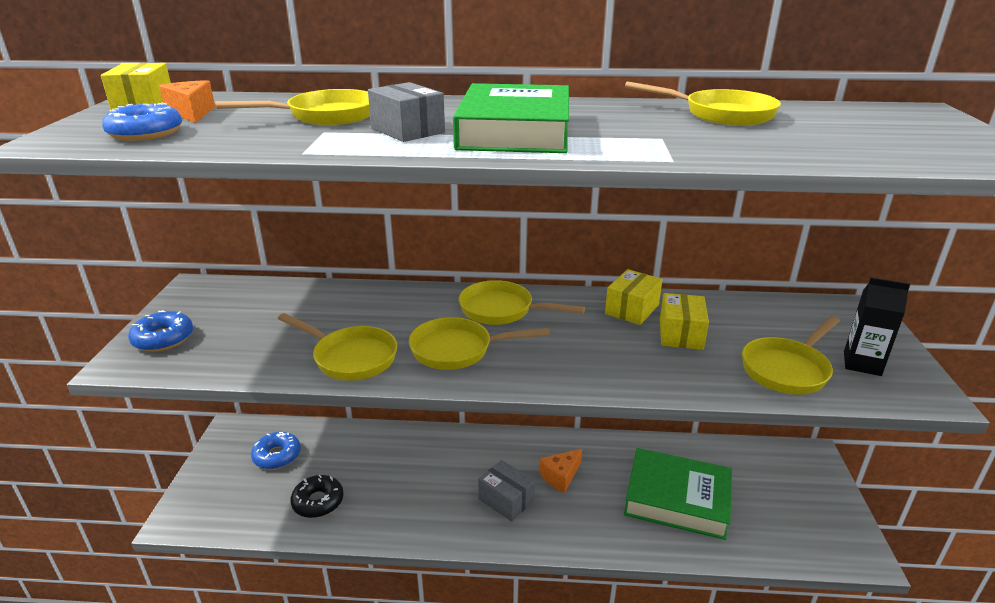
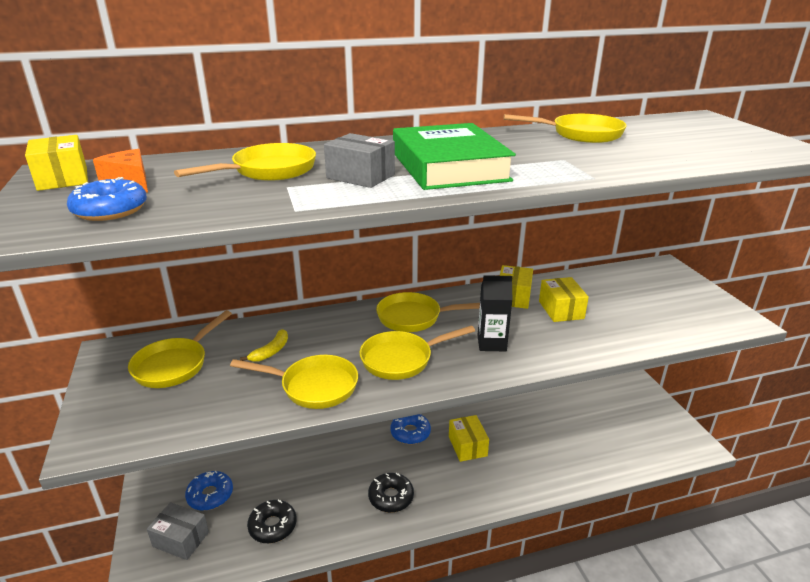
camera: 20 degrees left, 0 degrees up
blue donut [128,310,193,352] -> blue donut moved to [390,414,431,444]
grey box [478,460,535,521] -> grey box moved to [147,502,209,560]
orange cheese [539,449,582,493] -> yellow box [449,415,489,462]
green book [624,448,732,540] -> none
yellow pan [742,316,840,395] -> yellow pan moved to [128,310,232,388]
black carton [844,278,910,376] -> black carton moved to [477,275,513,351]
none -> yellow banana [240,329,288,362]
none -> black donut [368,472,414,513]

